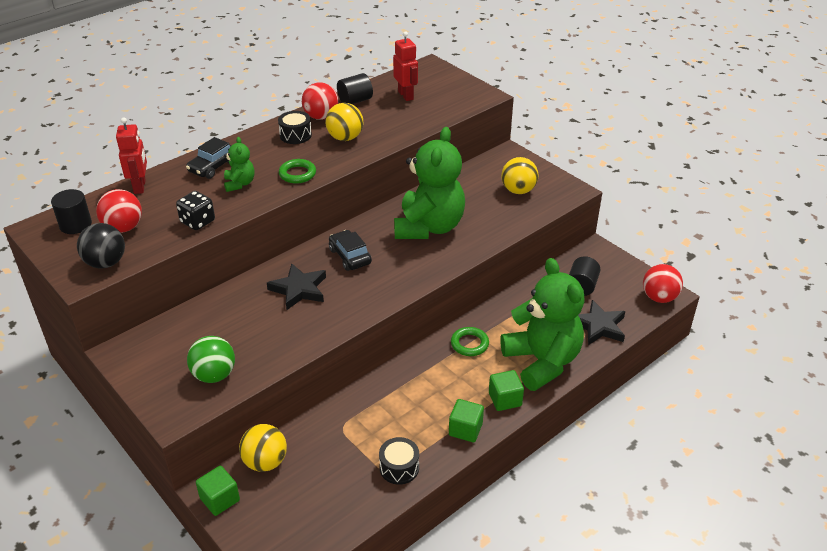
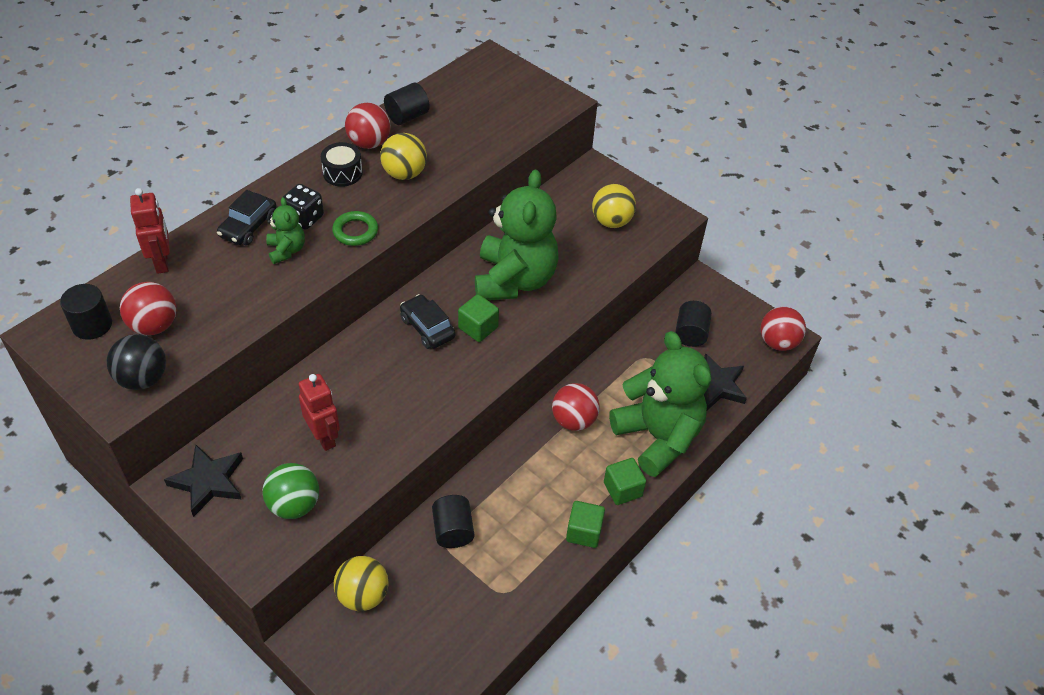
camera: 10 degrees left, 10 degrees up
black dice [176,191,215,230] -> black dice moved to [283,184,324,230]
green cube [196,466,240,516] -> green cube moved to [458,294,499,342]
black star [267,263,326,310] -> black star moved to [164,445,243,517]
black drum [379,437,419,485] -> none
red robot [393,31,418,101] -> red robot moved to [299,374,340,451]
green ring [451,327,489,356] -> red ball [552,383,600,431]
none -> black cylinder [432,495,474,548]

